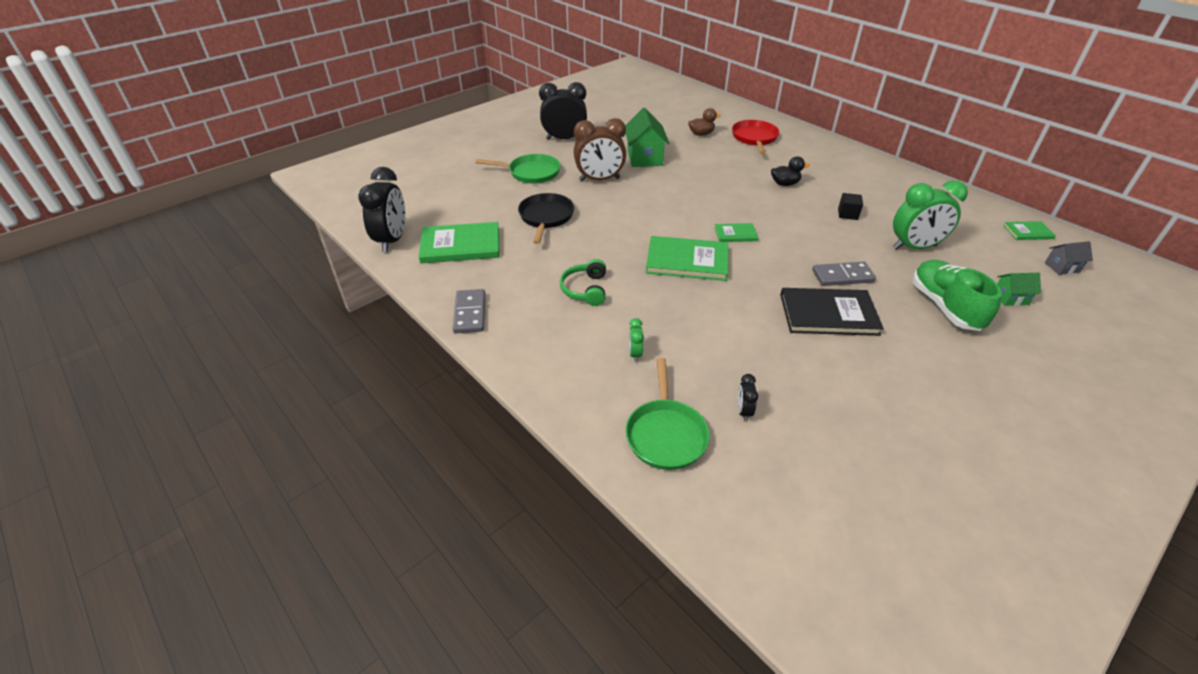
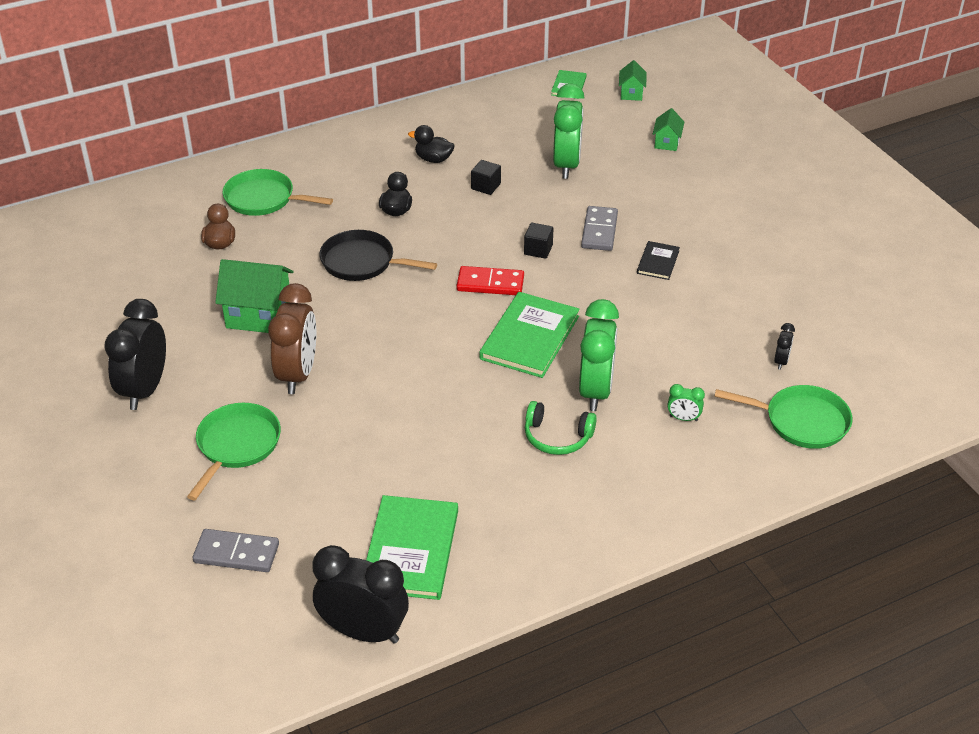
camera: 75 degrees left, 0 degrees up
grey domino [453,289,486,333] -> grey domino moved to [193,529,279,572]
black pan [518,193,574,244] -> black pan moved to [320,230,437,281]
green book [715,223,758,242] -> red domino [456,266,524,295]
red pan [732,120,779,154] -> green pan [223,169,333,216]
black clock [737,374,758,421] -> black clock turned 90 degrees counterclockwise [774,323,795,370]
black book [780,288,884,336] -> black book [637,241,680,280], size x0.52
green shoe [912,260,1002,331] -> none
grey house [1045,241,1093,275] -> green house [619,60,647,101]
none -> black duck [408,125,455,163]
none -> black cube [524,223,554,259]
none -> green clock [579,299,619,411]

